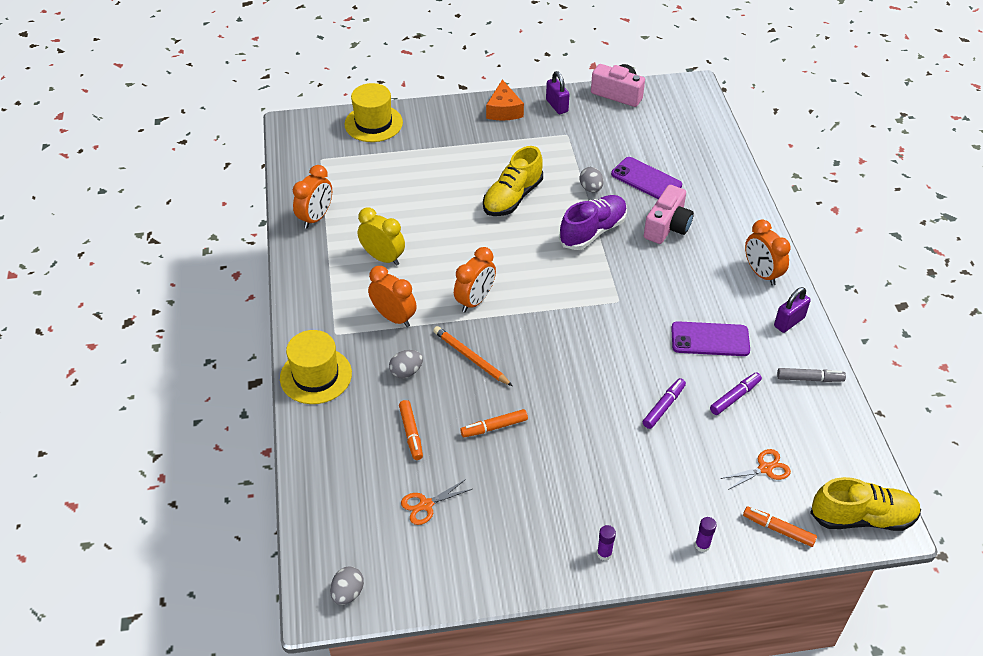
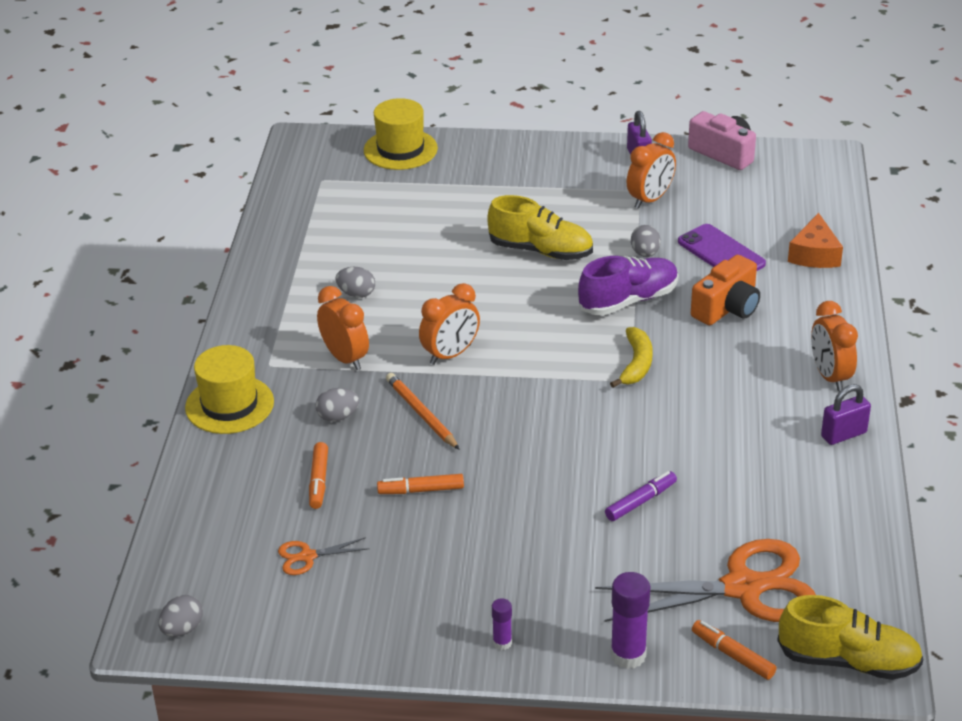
camera: 15 degrees right, 10 degrees down
orange clock [293,165,332,229] -> orange clock moved to [627,132,676,209]
yellow clock [358,208,405,266] -> grey egg [335,267,375,298]
yellow shoe [483,146,543,216] -> yellow shoe turned 120 degrees counterclockwise [487,195,593,260]
orange cheese [486,80,524,121] -> orange cheese moved to [788,213,843,268]
pink camera [644,185,694,244] -> orange camera [691,255,760,325]
purple phone [671,321,750,356] -> none
purple glue stick [695,517,717,552] -> purple glue stick [610,572,650,669], size x1.84
purple marker [710,372,762,415] -> none
orange scissors [720,449,791,490] -> orange scissors [595,539,816,622], size x2.34
grey marker [777,368,846,382] -> none
none -> yellow banana [610,327,653,388]

